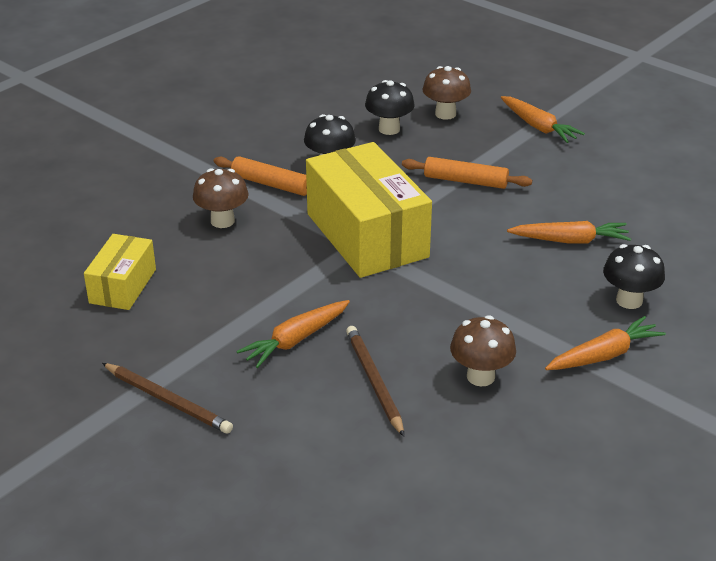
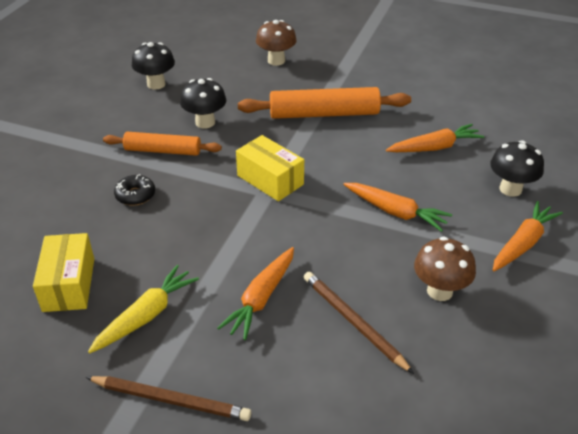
camera: 20 degrees left, 5 degrees up
brown mushroom [193,169,249,228] -> black donut [114,174,155,206]
yellow box [306,142,432,278] -> yellow box [236,135,304,202], size x0.53
black mushroom [365,80,415,135] -> black mushroom moved to [132,42,175,90]
orange rolling pin [402,157,532,189] -> orange rolling pin [238,87,411,119], size x1.54
orange carrot [501,96,585,143] -> orange carrot moved to [343,183,452,232]
none -> yellow carrot [88,265,199,354]

